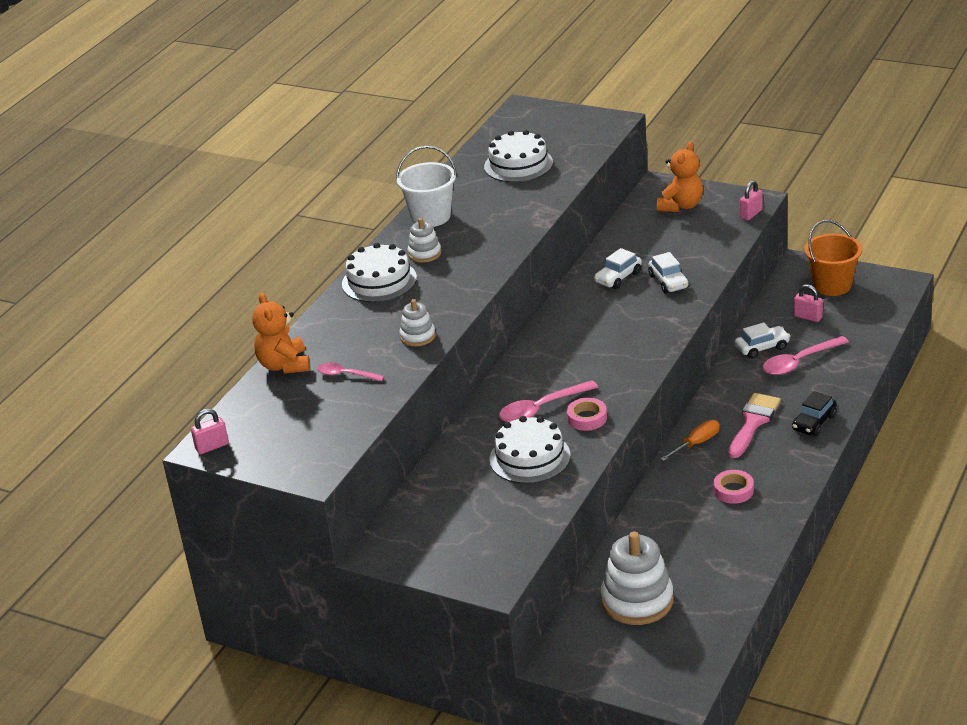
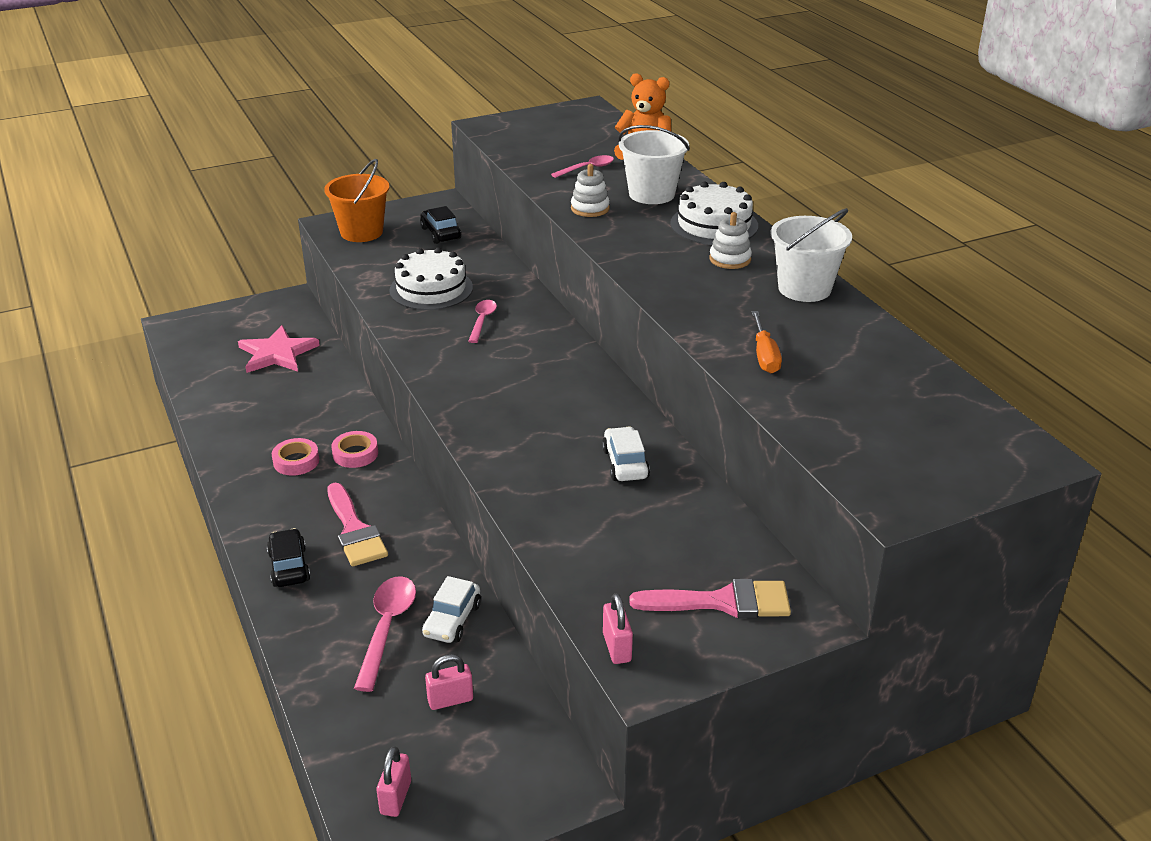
camera: 125 degrees right, 0 degrees up
pink padlock [191,409,229,454] -> pink padlock moved to [377,746,411,817]
white cake [484,130,553,182] -> none
pink spoon [499,380,598,422] -> pink spoon [468,300,497,343], size x0.62
pink tape [567,398,607,431] -> pink tape moved to [332,431,378,468]
white stacking toy [601,531,674,625] -> pink star [238,325,320,373]
white car [648,252,689,293] -> none
orange teddy bear [657,141,703,212] -> pink brush [629,578,791,618]
orange screwdriver [660,420,720,461] -> orange screwdriver moved to [752,311,782,373]
orange bucket [804,220,862,296] -> orange bucket moved to [324,159,390,242]
none -> black car [420,206,461,244]
none -> white bucket [618,125,690,204]

